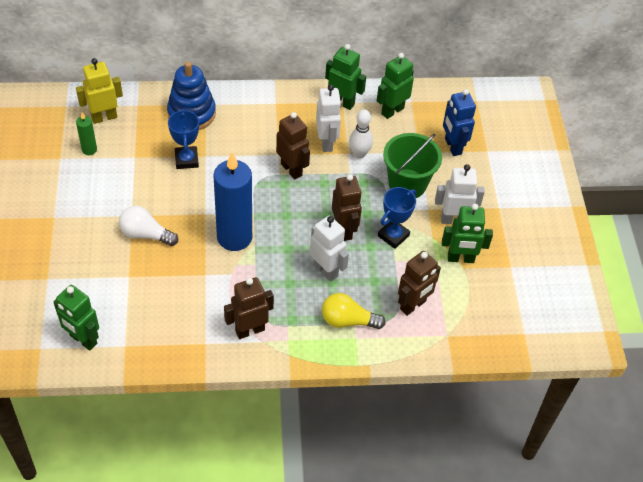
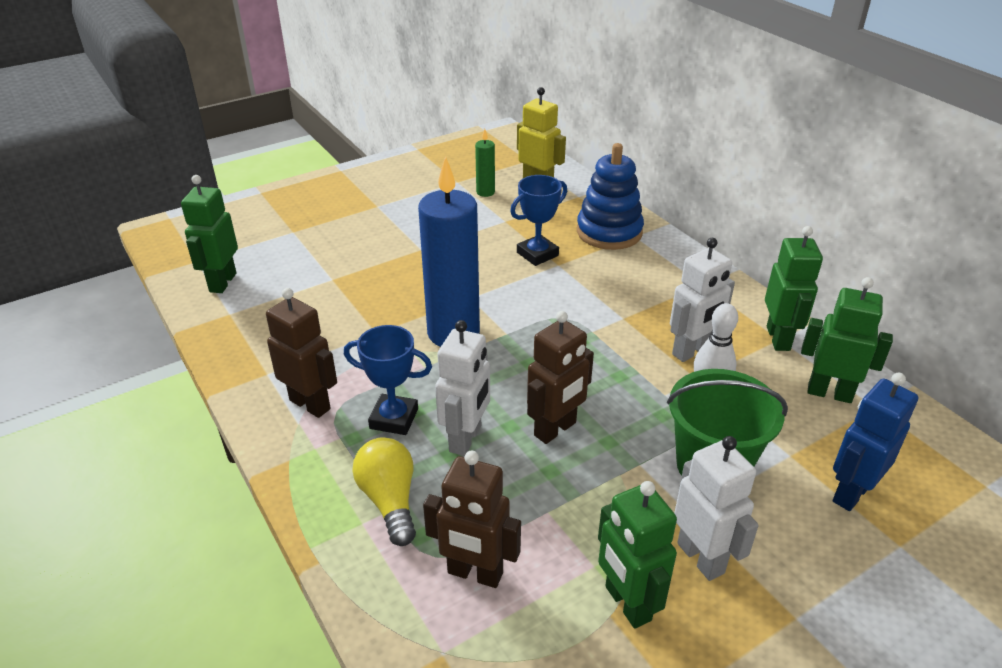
camera: 65 degrees right, 15 degrees down
white light bulb [119,206,178,246] -> none
brown robot [276,112,310,180] -> none
blue trophy [378,187,416,249] -> blue trophy moved to [344,325,432,435]

